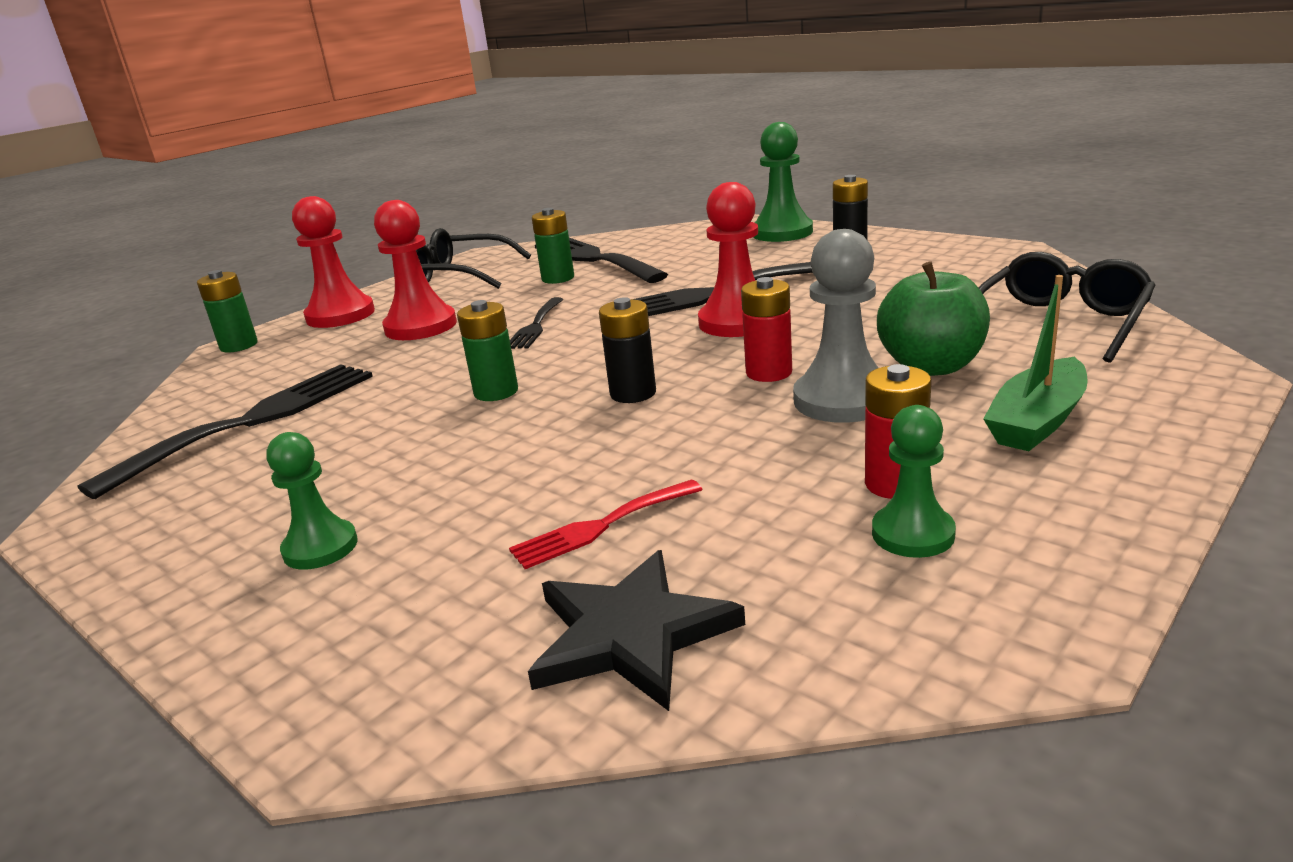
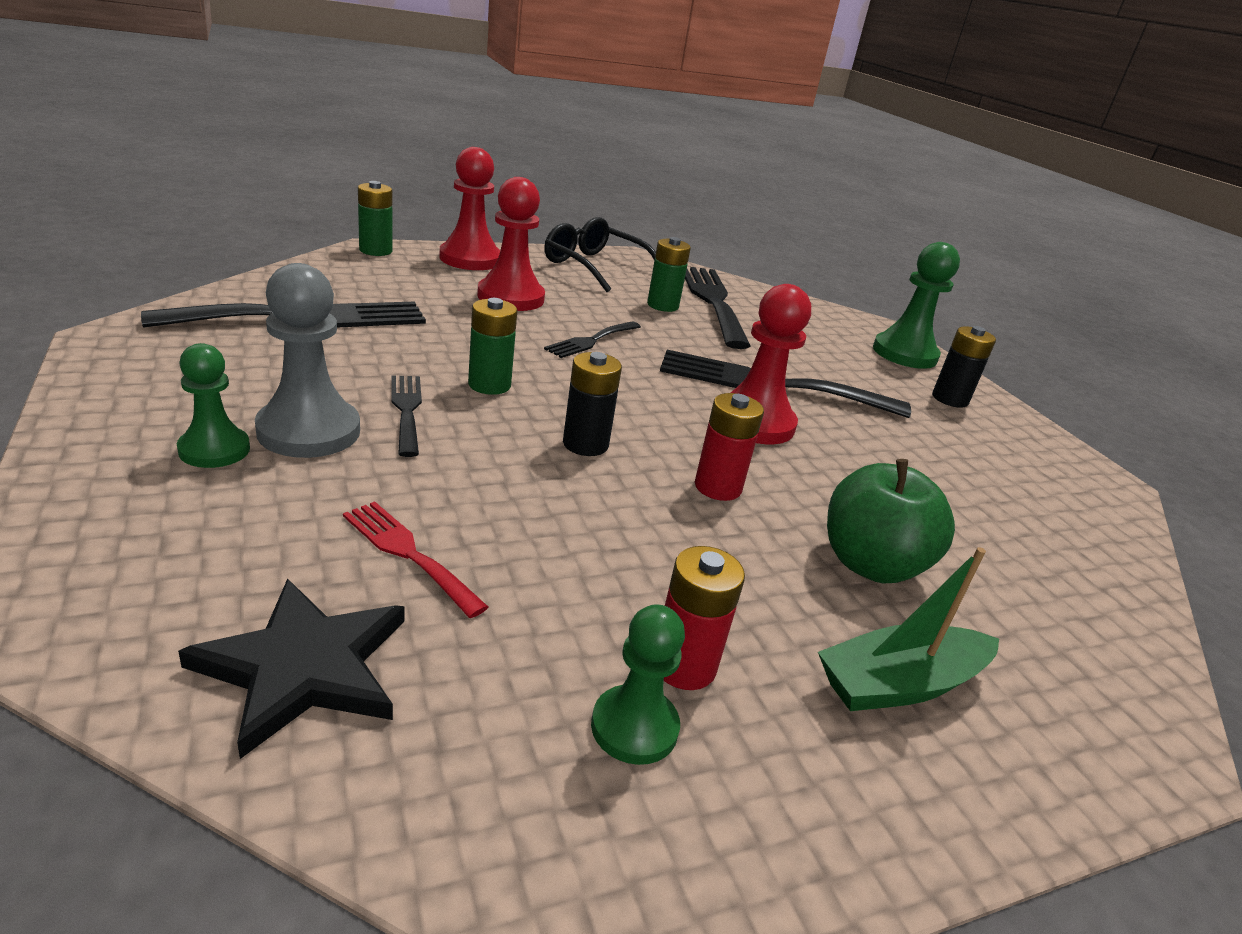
camera: 20 degrees right, 5 degrees up
red fork [509,479,703,569] -> red fork turned 45 degrees clockwise [343,501,488,618]
grey pawn [793,229,878,423] -> grey pawn moved to [255,263,360,458]
black glasses [979,252,1156,363] -> none
none -> black fork [391,376,422,457]

